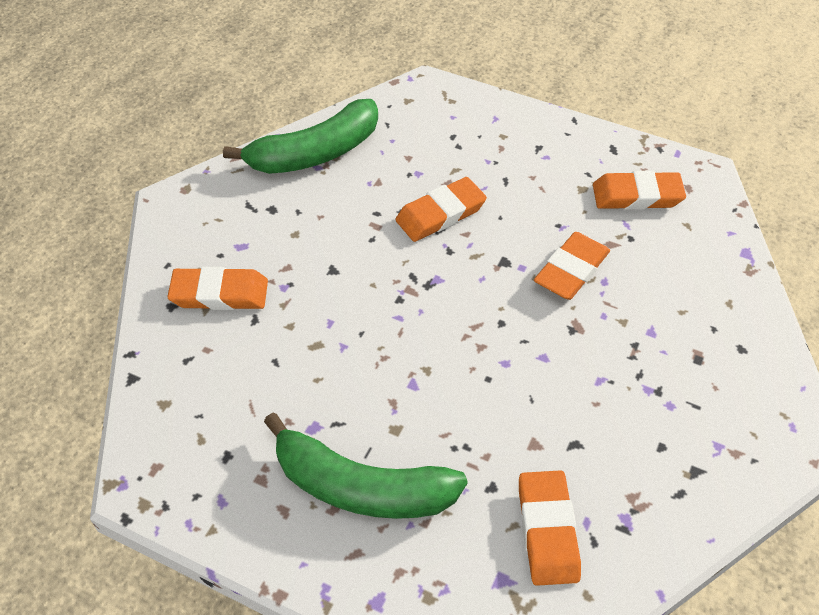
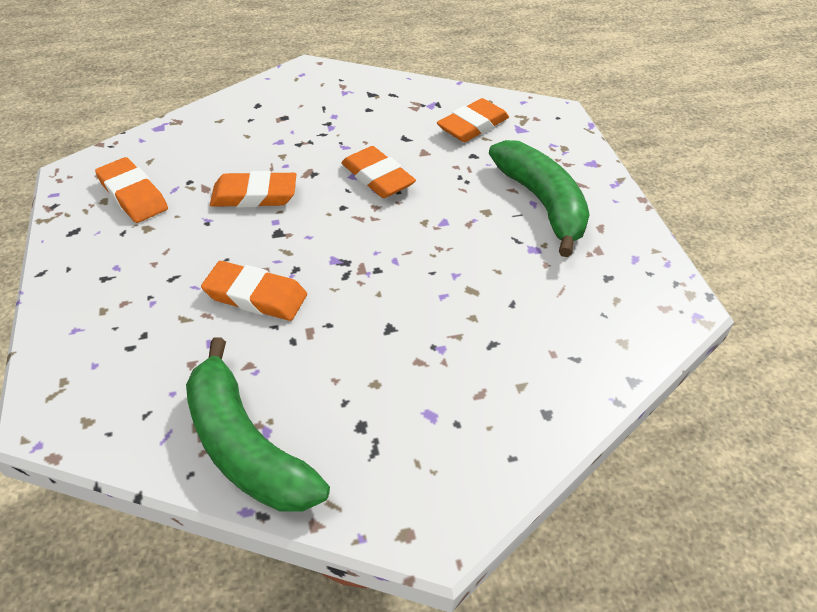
camera: 130 degrees left, 5 degrees down
orange eraser [167,267,268,310] -> orange eraser moved to [341,146,416,198]
green banana [223,99,378,174] -> green banana turned 150 degrees counterclockwise [186,337,330,512]

